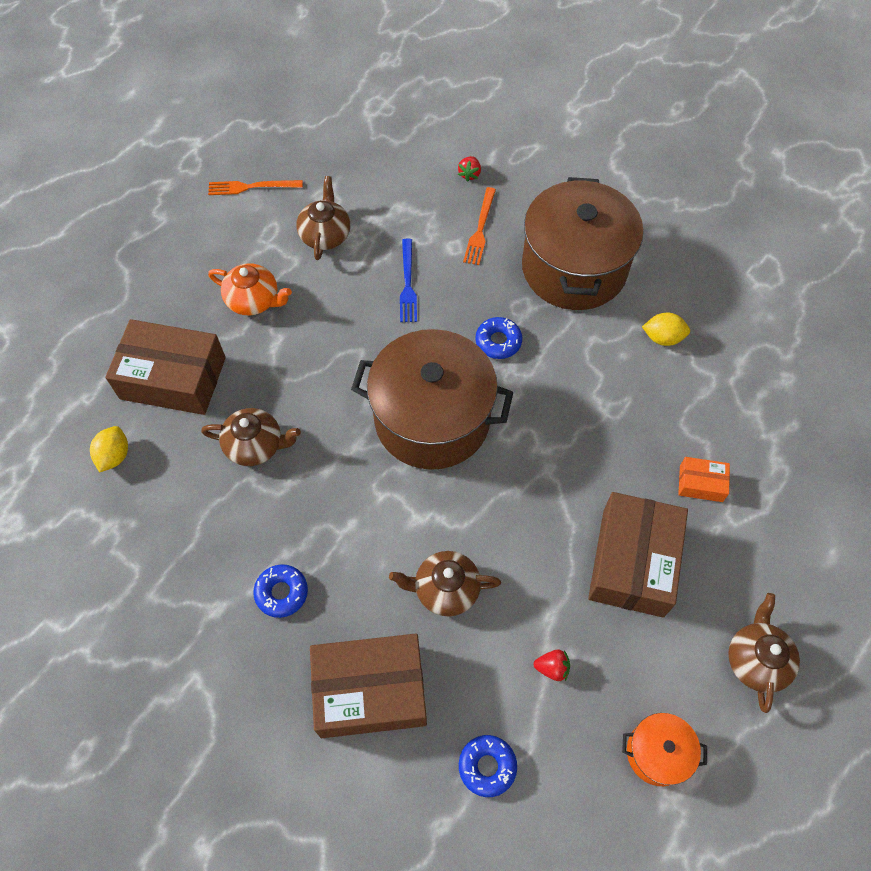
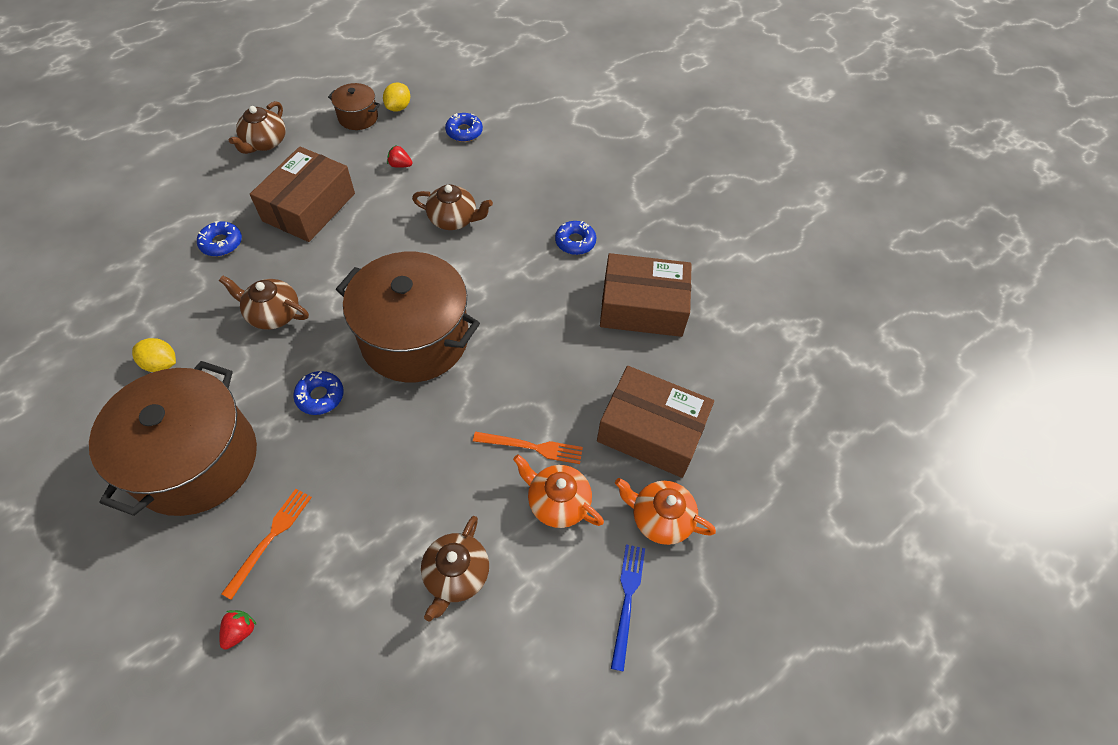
camera: 170 degrees left, 5 degrees down
yellow lemon [90,426,128,472] -> yellow lemon moved to [383,82,410,112]
brown teapot [201,408,301,466] -> brown teapot moved to [219,275,309,329]
orange fork [208,180,303,195] -> orange fork moved to [473,432,583,464]
brown box [310,634,427,738] -> brown box moved to [600,253,692,337]
blue fork [400,238,417,322] -> blue fork moved to [611,544,645,672]
orange pot [622,713,707,786] -> brown pot [328,83,380,130]
orange box [678,457,730,502] -> blue donut [197,221,242,256]
none -> orange teapot [615,478,716,545]

